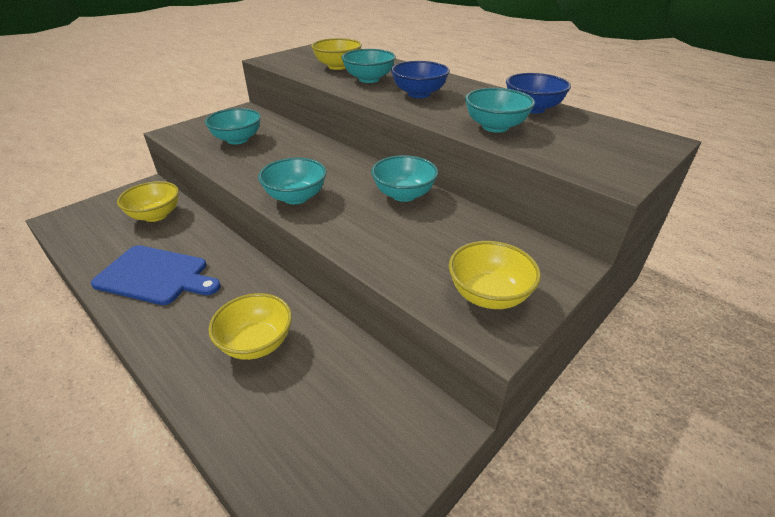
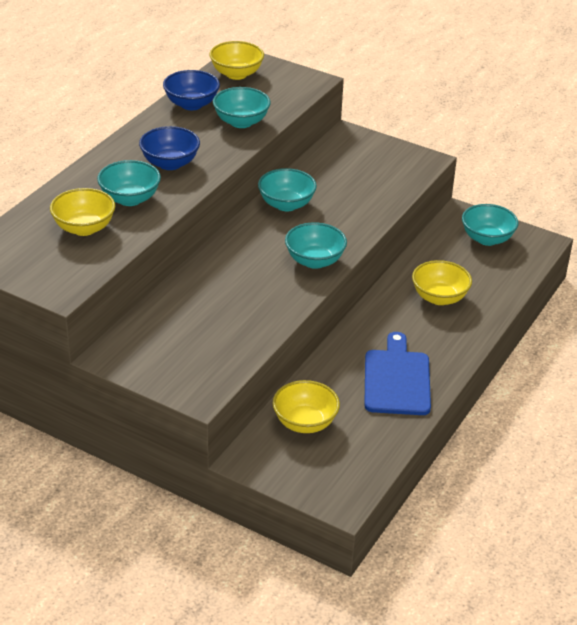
camera: 105 degrees left, 0 degrees up
turquoise bowl [205,108,261,144] -> turquoise bowl moved to [462,204,518,246]
yellow bowl [449,241,541,309] -> yellow bowl moved to [210,41,264,80]

